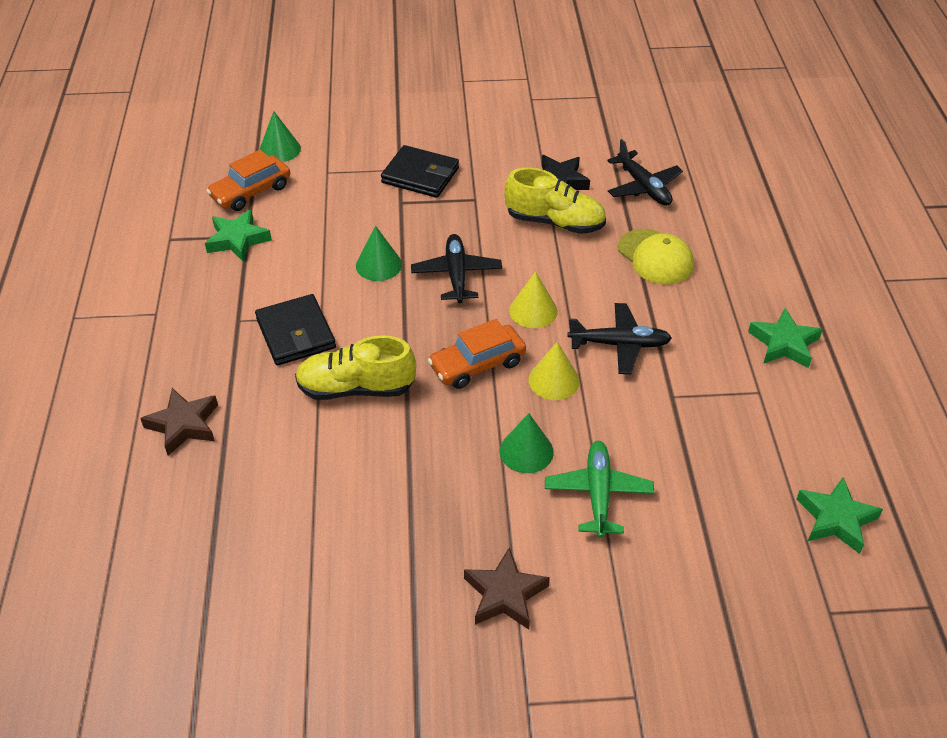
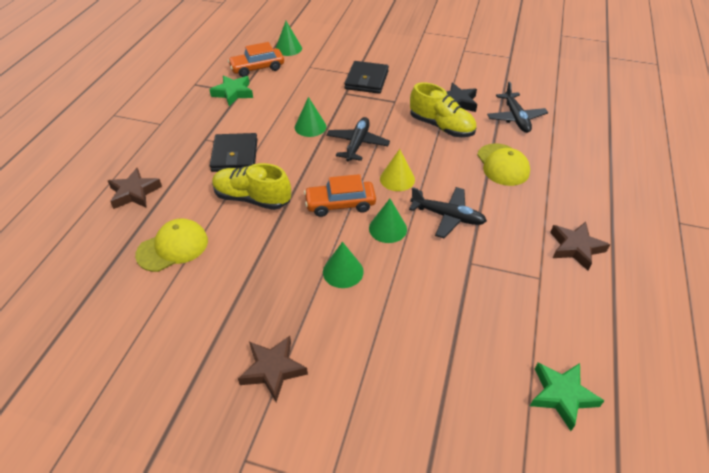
camera: 20 degrees right, 0 degrees up
black wallet [381,145,459,198] -> black wallet turned 60 degrees clockwise [344,61,389,94]
yellow cone [528,342,580,400] -> green cone [369,199,407,243]
green plane [545,441,654,538] -> none
green star [748,308,823,368] -> brown star [550,222,610,271]
none -> yellow cap [135,219,208,272]

